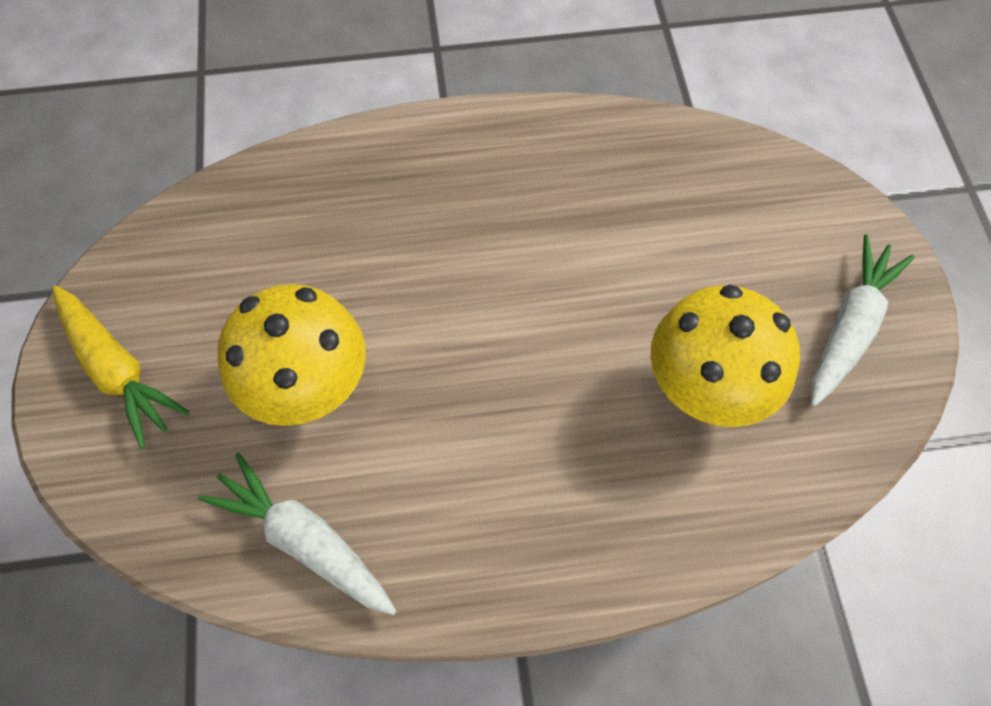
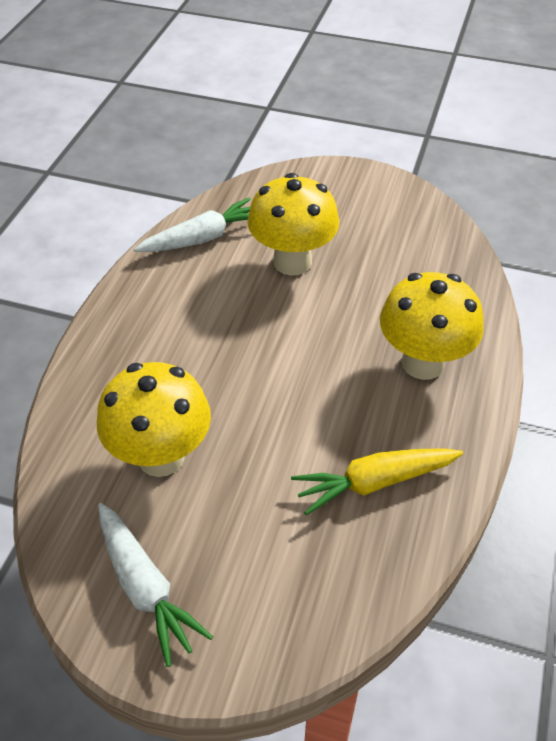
camera: 115 degrees right, 15 degrees down
yellow carrot [52,286,189,449] -> yellow carrot moved to [291,448,463,515]
none -> yellow mushroom [380,272,484,380]

